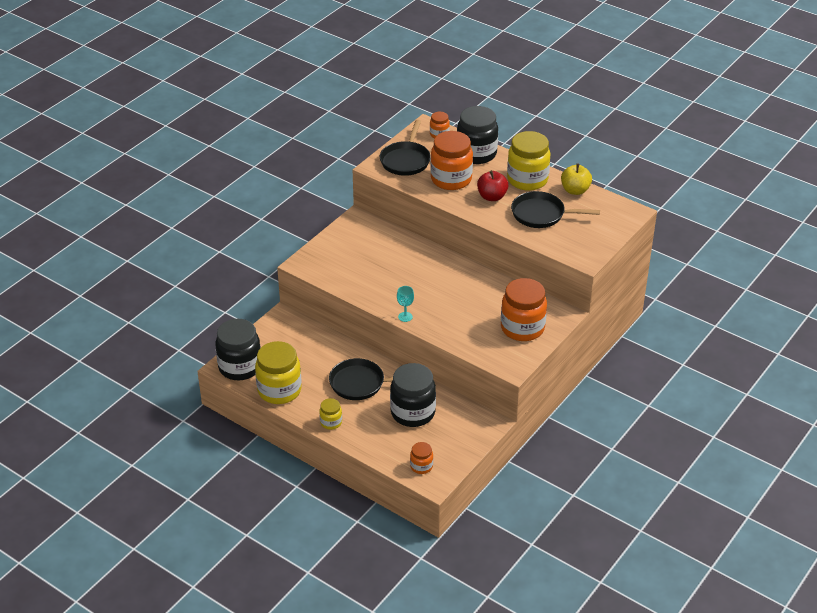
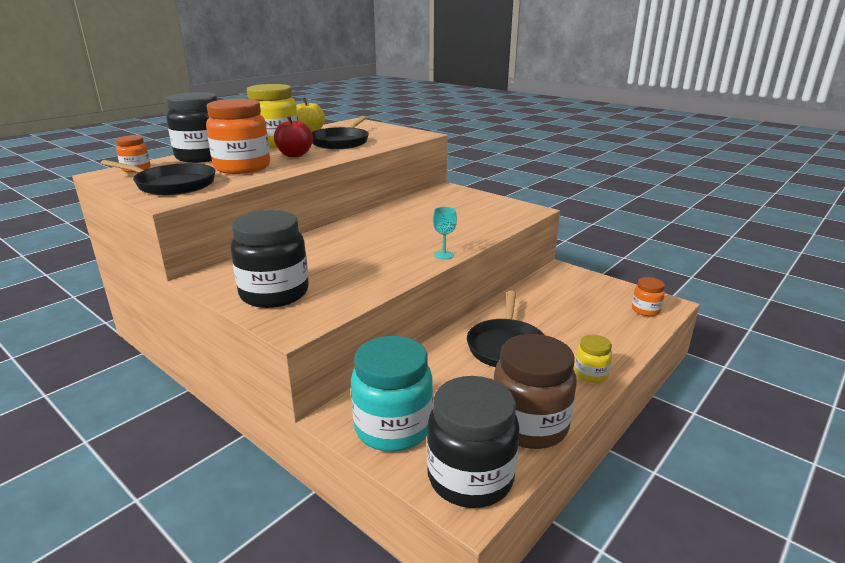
camera: 85 degrees left, 15 degrees down
yellow jar [255,341,301,404] -> brown jar [494,334,576,449]
black jar [390,363,436,427] -> black jar moved to [231,210,309,308]
orange jar [501,278,547,341] -> none
none -> turquoise jar [351,336,433,452]

